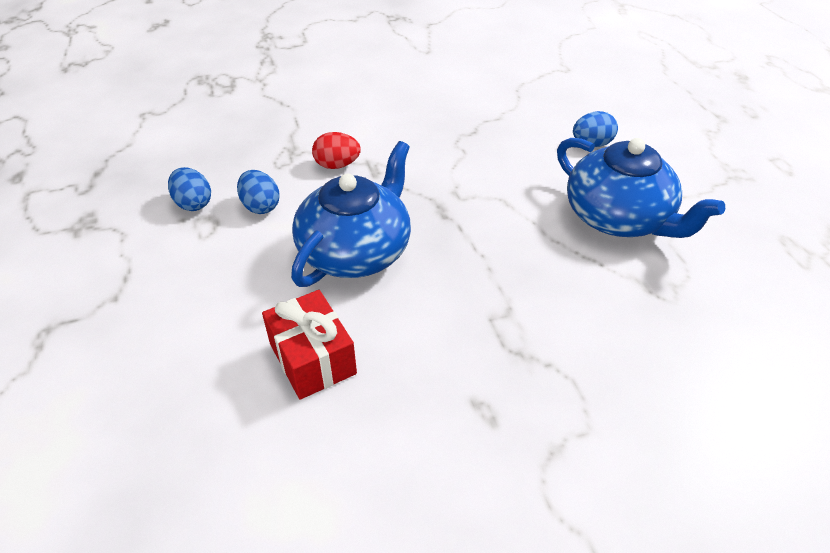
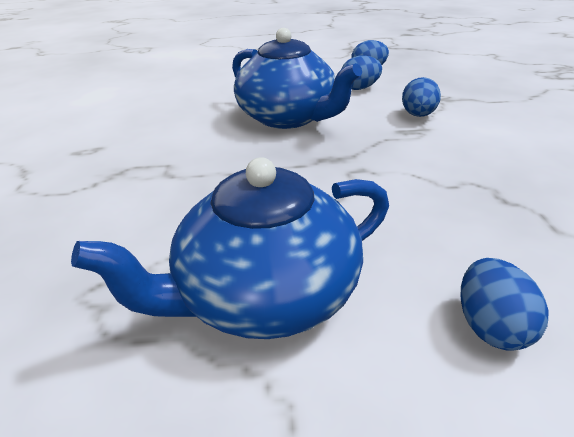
camera: 105 degrees right, 10 degrees down
red gift [262,290,357,400] -> none
red egg [312,132,361,169] -> blue egg [402,77,441,117]

